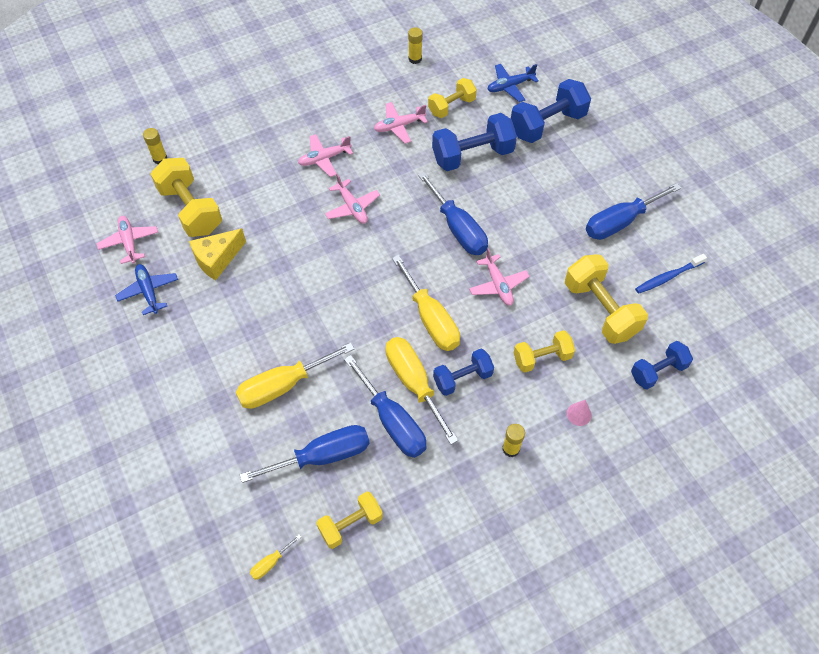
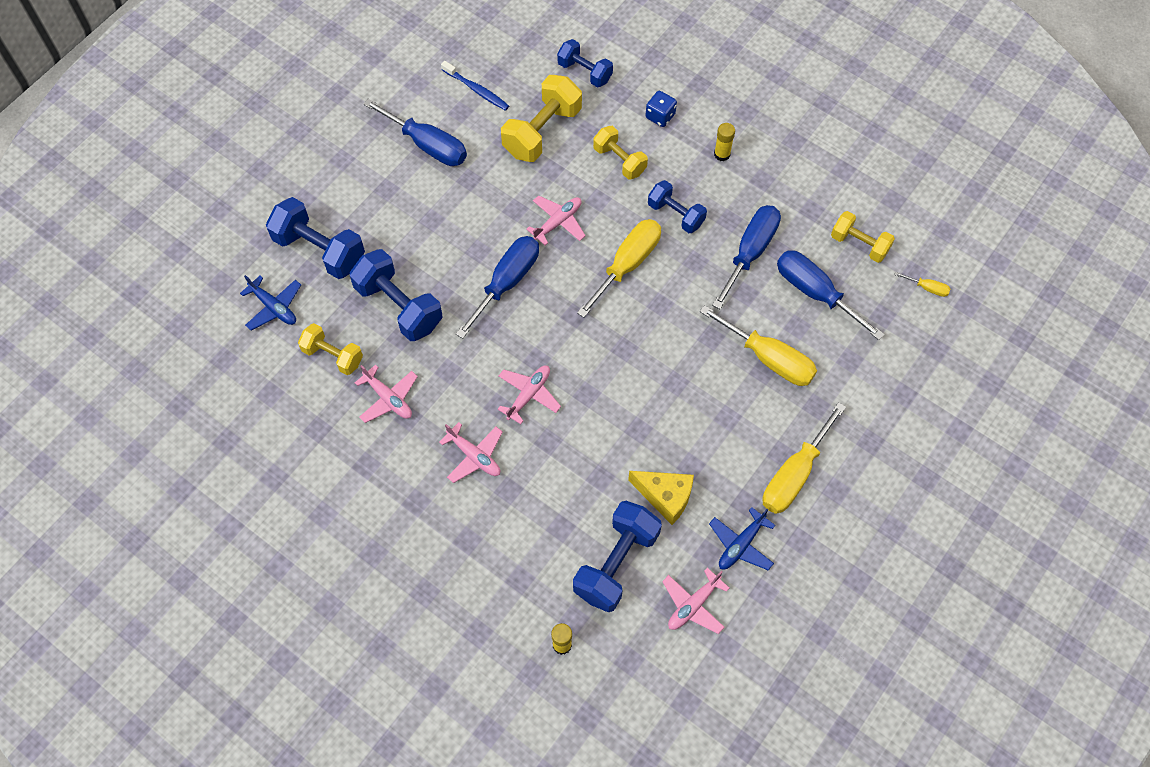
camera: 115 degrees left, 5 degrees up
yellow dumbbell [151,158,222,237] -> blue dumbbell [573,501,662,612]
yellow screwdriver [385,337,458,444] -> yellow screwdriver moved to [762,402,846,514]
yellow glue stick [408,27,423,64] -> none
pink cone [567,400,592,426] -> blue dice [646,91,677,127]

